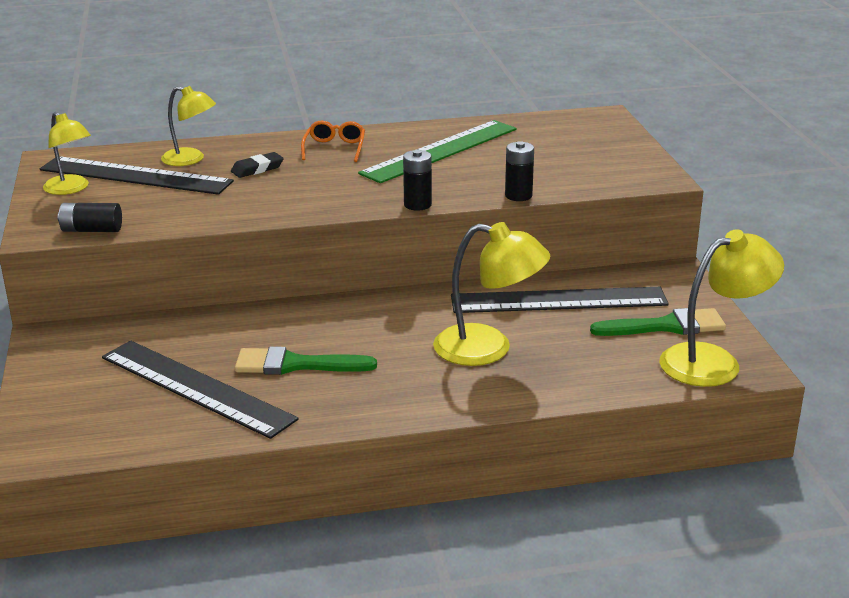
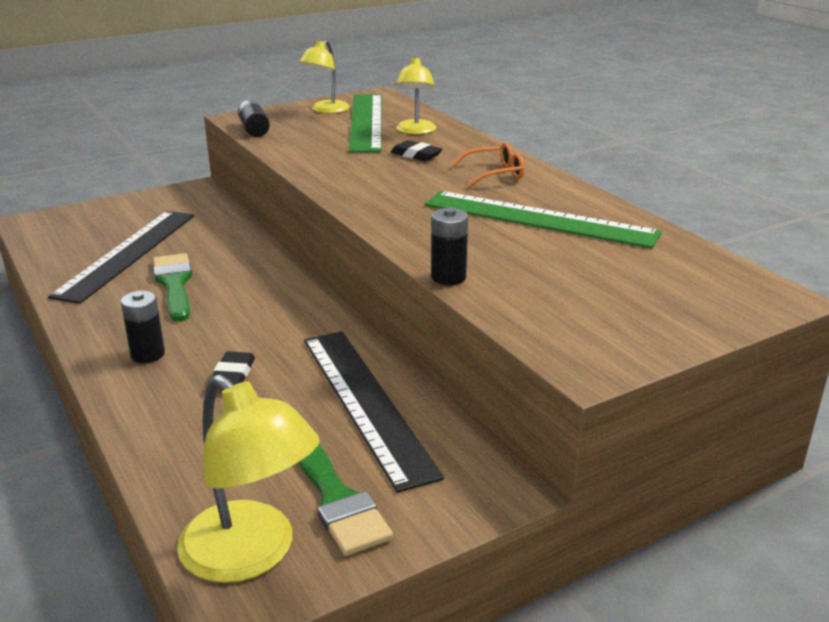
camera: 70 degrees right, 0 degrees up
black ruler [40,157,234,195] -> green ruler [349,94,382,153]
black battery [403,150,432,210] -> black battery moved to [121,291,165,363]
yellow lamp [433,222,550,366] -> black eraser [212,351,255,388]

